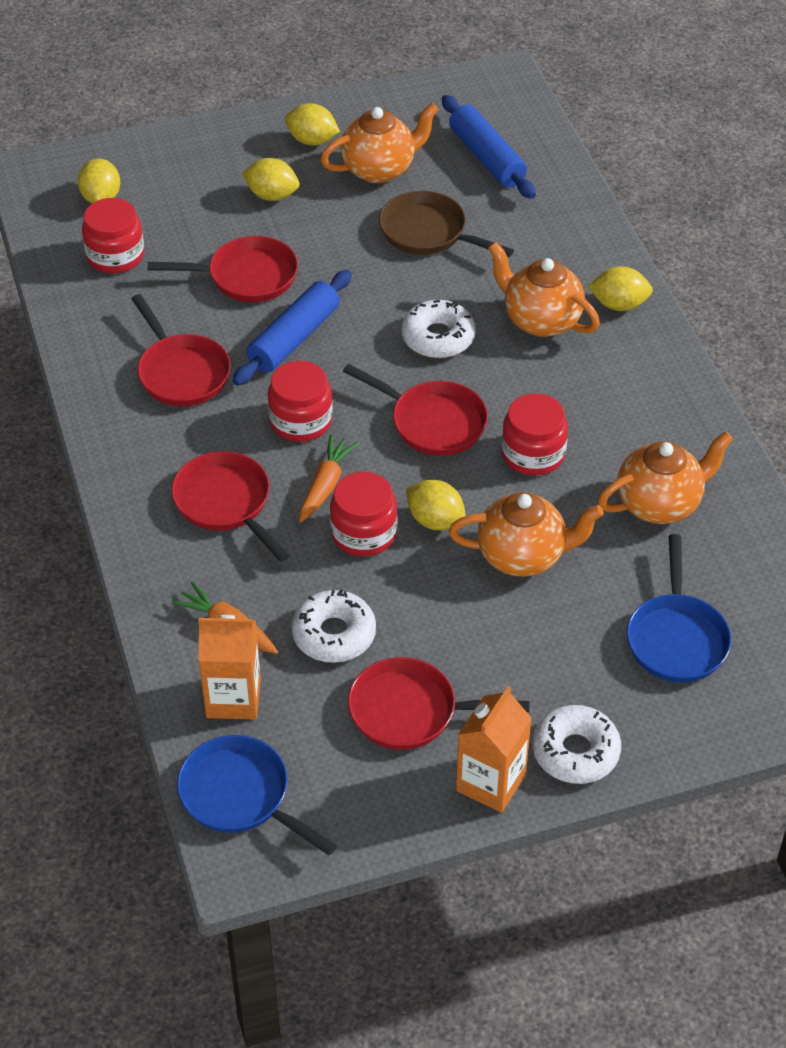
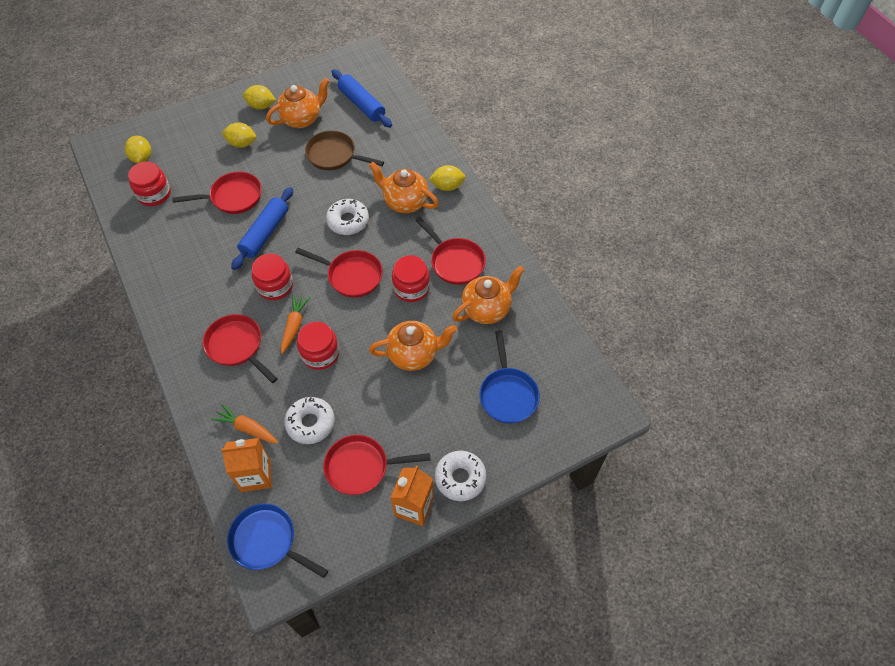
camera: 10 degrees left, 10 degrees up
red pan [131,294,231,407] -> red pan moved to [415,217,486,285]
yellow lemon [406,480,466,530] -> none

